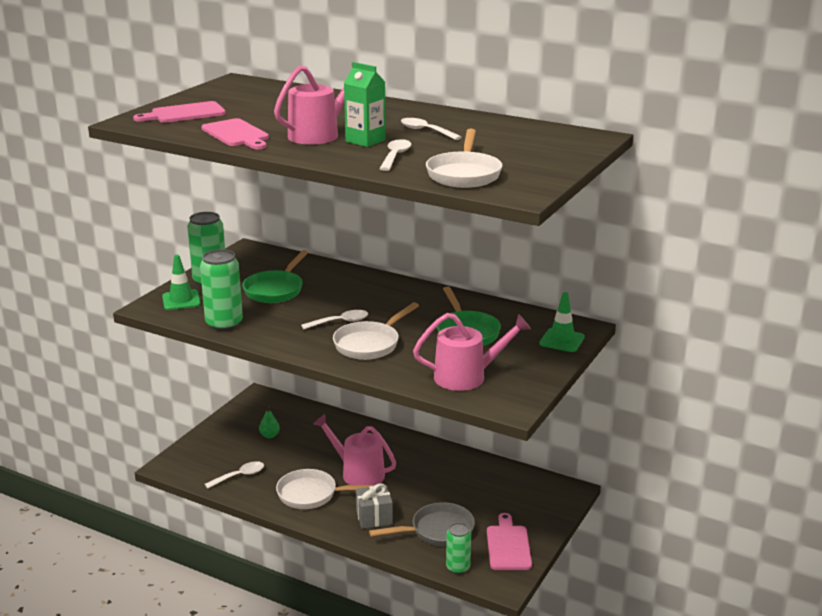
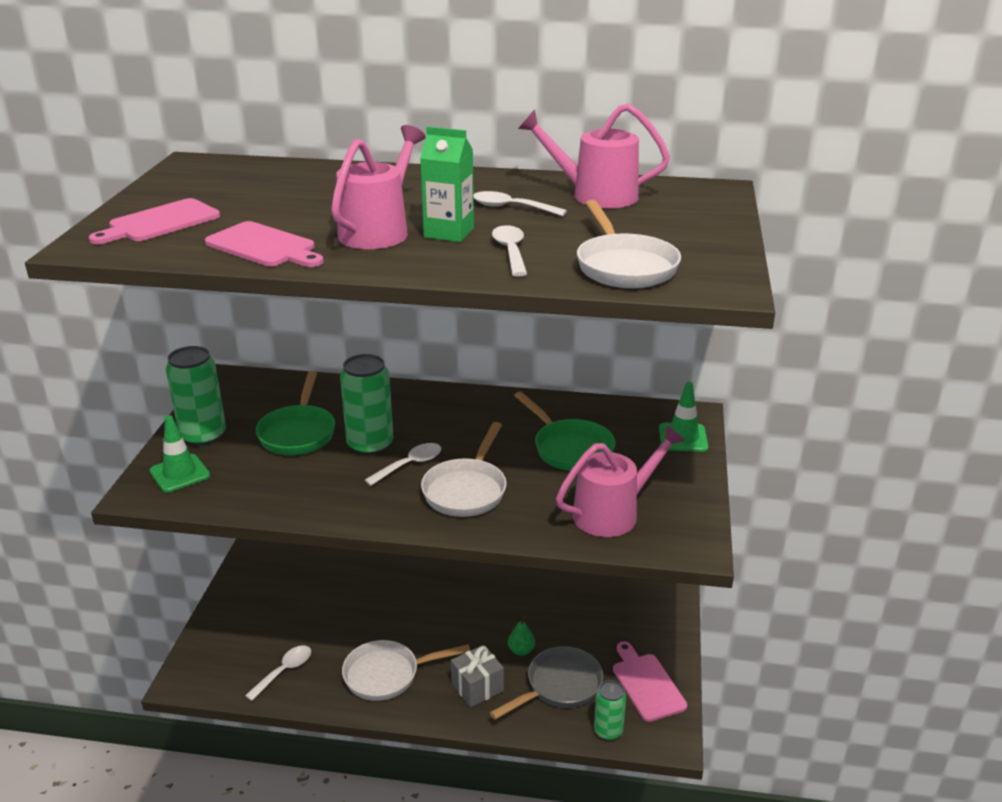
camera: 20 degrees left, 5 degrees up
green can [200,249,243,331] -> green can moved to [340,354,393,456]
green pear [259,406,280,438] -> green pear moved to [508,616,535,656]
pink watering can [313,414,396,485] -> pink watering can moved to [518,103,670,208]

